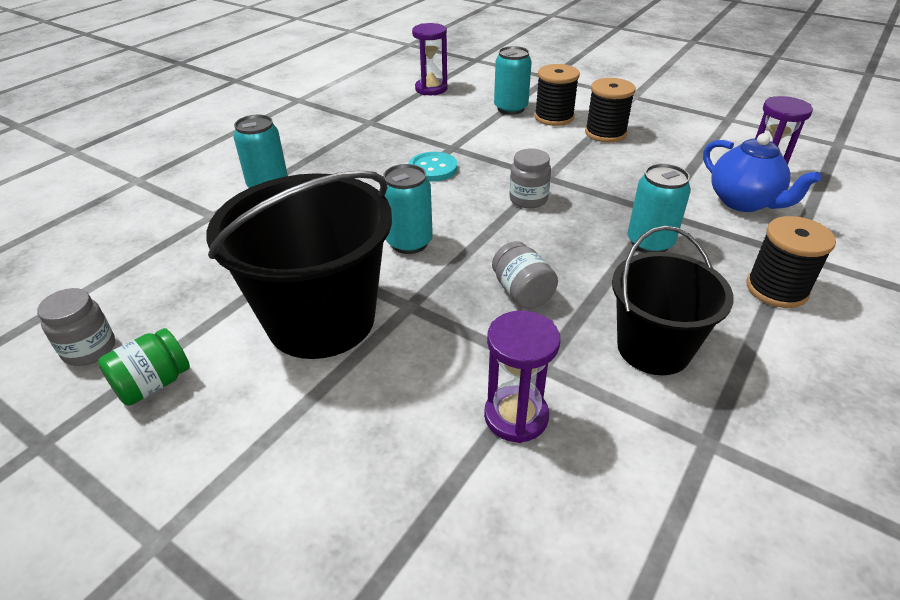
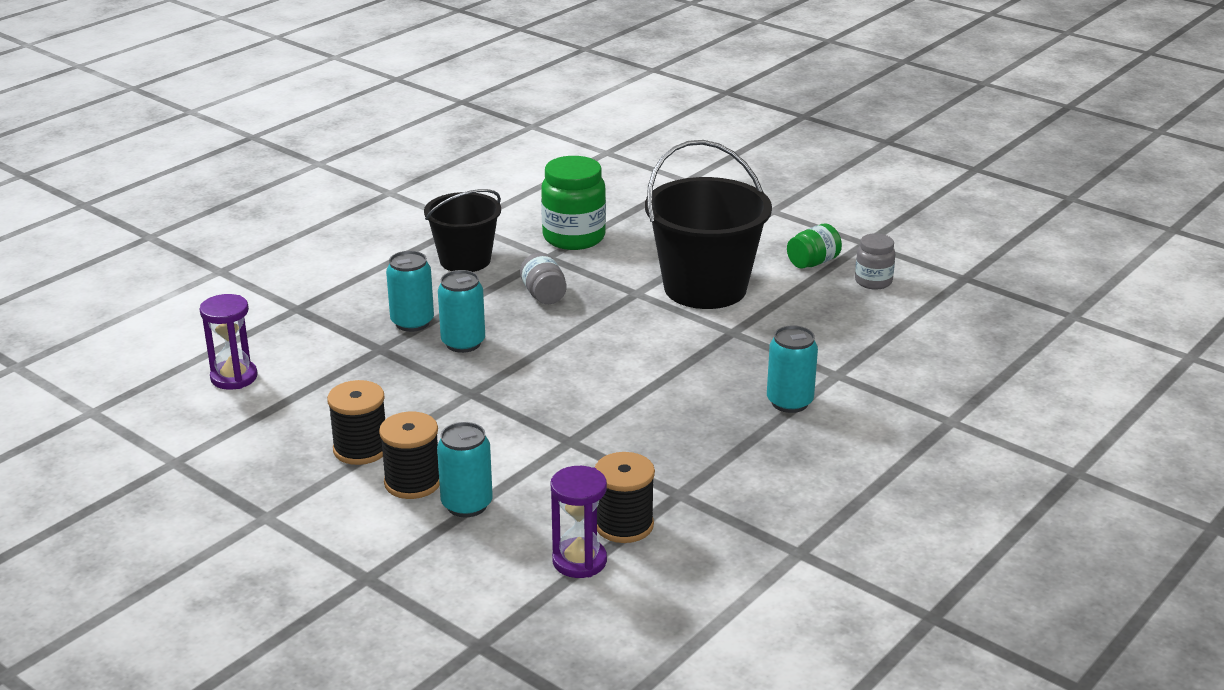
camera: 175 degrees left, 10 degrees down
turquoise can [383,164,433,254] -> turquoise can moved to [438,270,485,353]
turquoise button [409,152,457,182] -> none
purple hourglass [484,310,560,443] -> green jar [541,156,606,250]
grey jar [509,148,551,208] -> none
blue teapot [703,133,821,212] -> none
black spool [746,216,836,308] -> black spool moved to [595,452,655,543]

